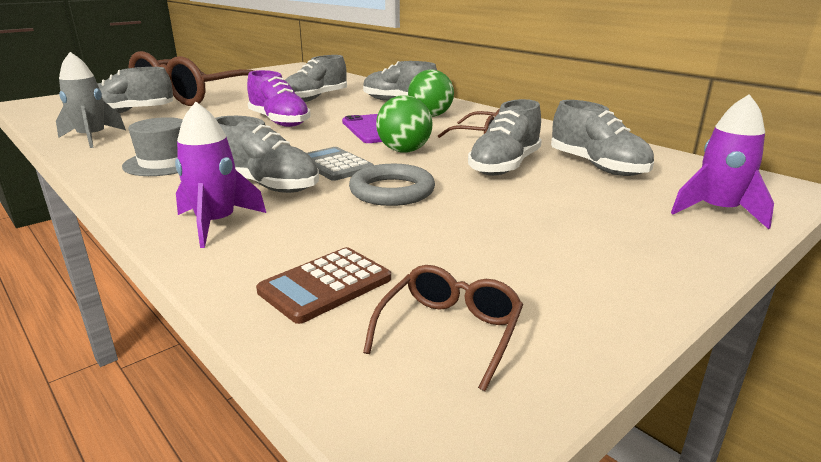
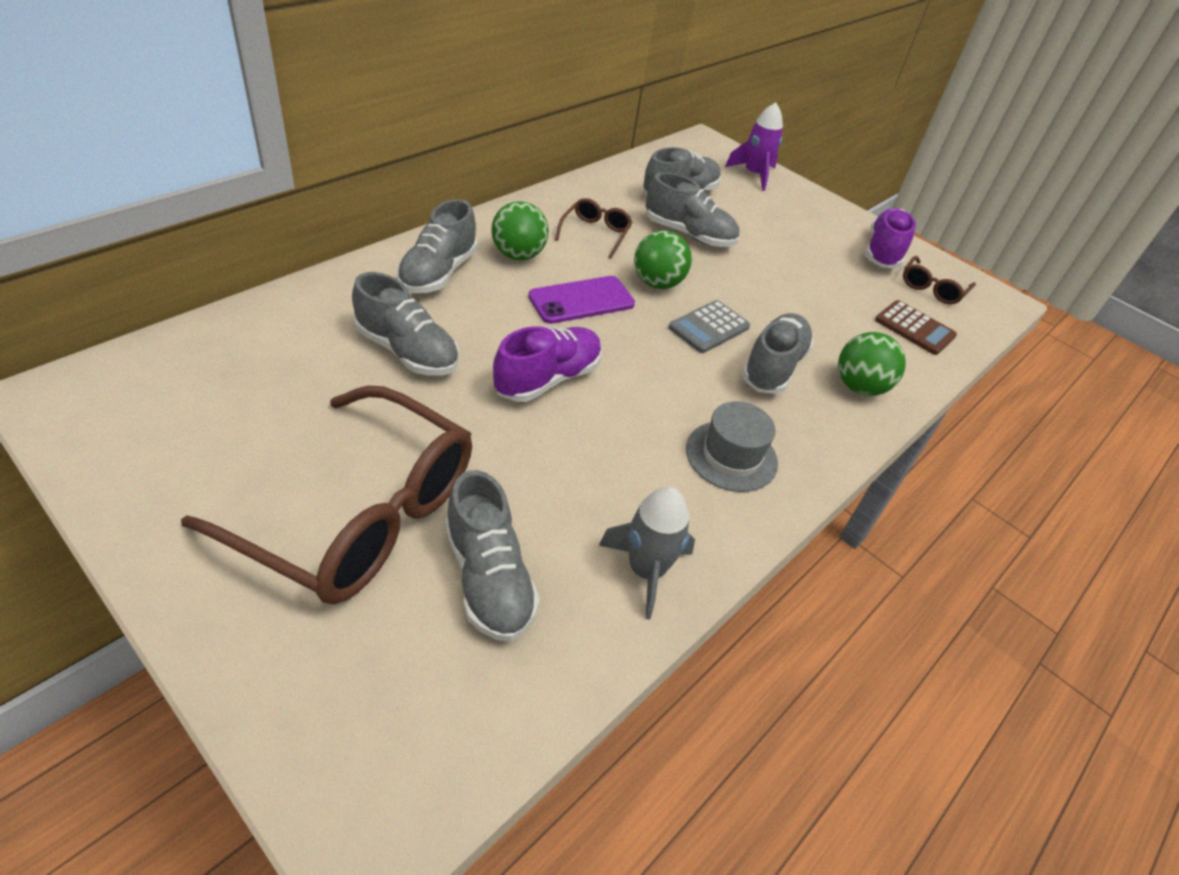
camera: 100 degrees left, 20 degrees up
purple rocket [175,102,266,248] -> green ball [838,332,906,396]
grey ring [349,164,435,206] -> none
brown glasses [363,265,523,391] -> brown glasses turned 75 degrees counterclockwise [903,256,976,304]
none -> purple shoe [865,208,916,268]

